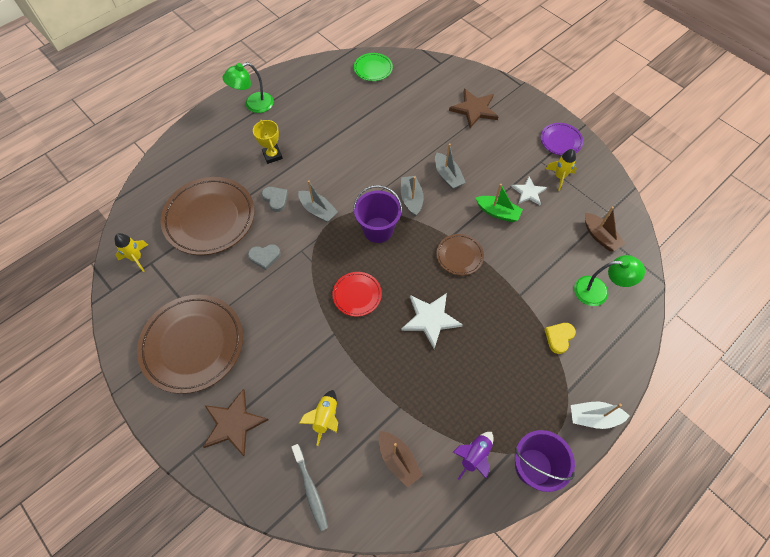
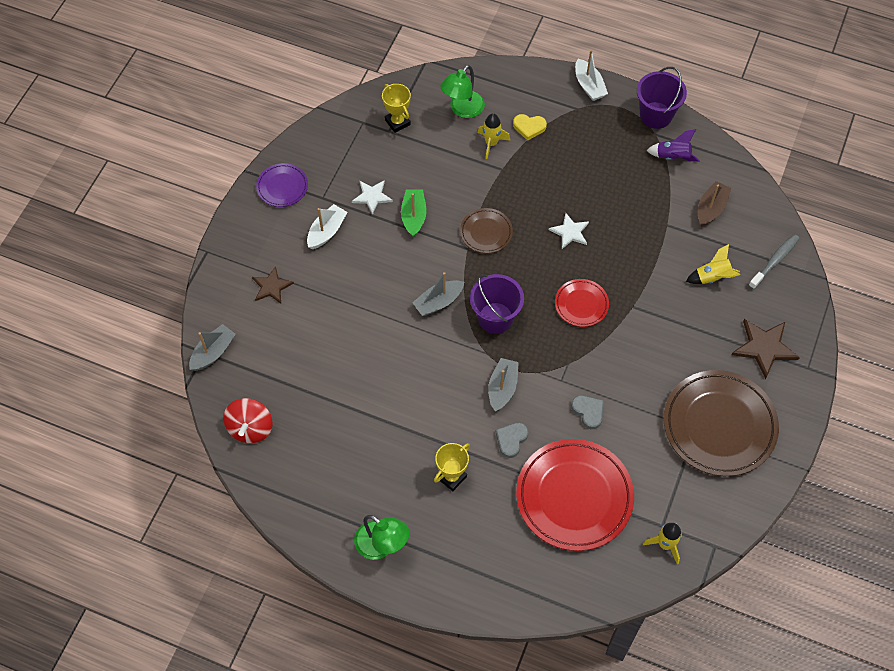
camera: 115 degrees left, 0 degrees up
brown plate [161,177,255,255] -> red plate [516,439,634,551]
green plate [354,53,393,81] -> red spinning top [223,398,273,443]
white star [401,293,463,349] -> white star [549,212,589,249], size x0.65
grey boat [435,144,466,189] -> grey boat moved to [189,324,236,371]
brown star [449,89,498,128] -> brown star [252,266,294,304], size x0.65
yellow rocket [546,149,577,191] -> yellow rocket moved to [478,113,510,159]
green lamp [574,255,645,306] -> green lamp turned 120 degrees counterclockwise [440,65,485,118]
brown boat [585,207,626,251] -> yellow trophy [382,84,411,133]
none -> white boat [307,204,347,249]

